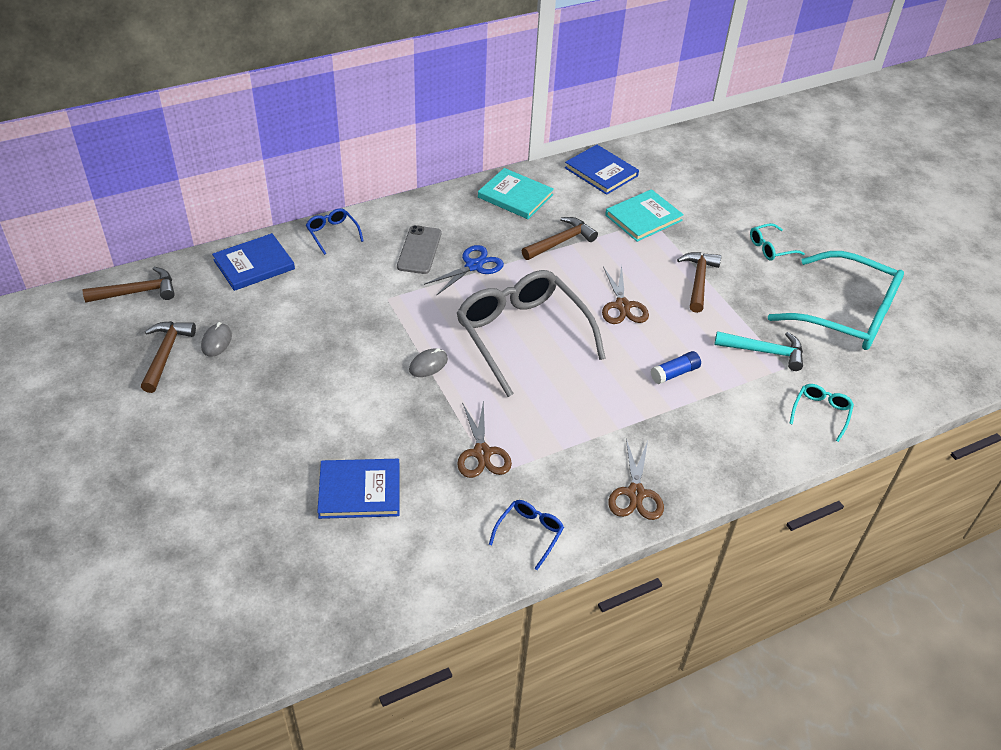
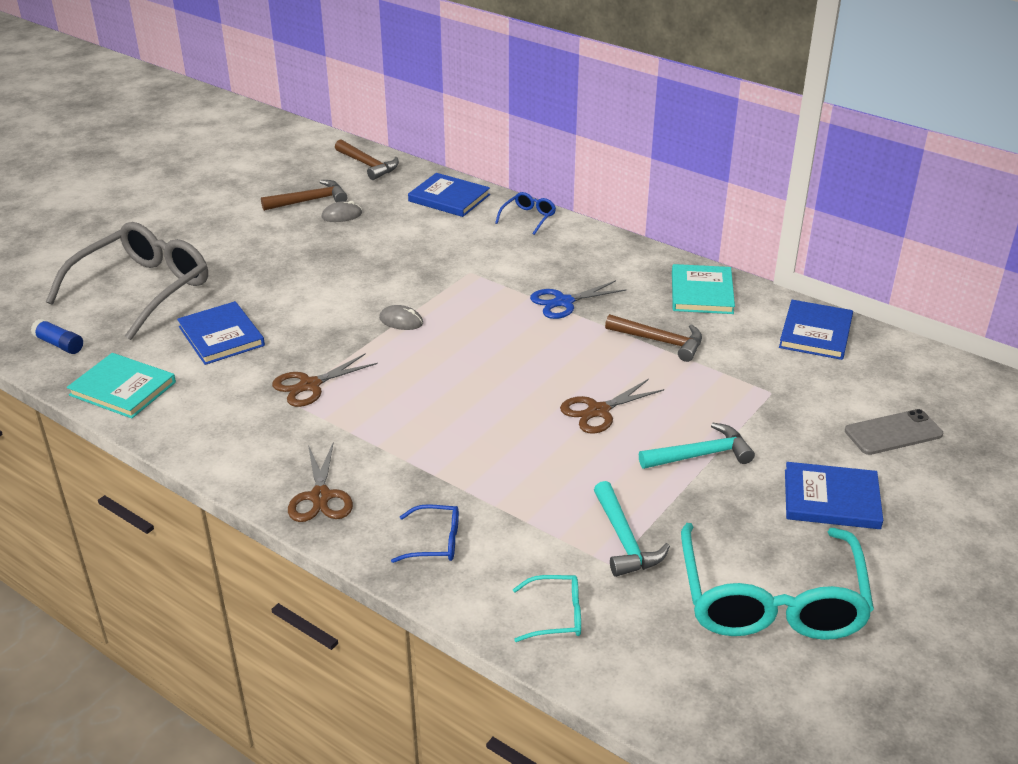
camera: 65 degrees right, 10 degrees down
grey phone [397,225,441,274] -> grey phone moved to [845,409,943,455]
blue scissors [424,245,504,296] -> blue scissors turned 135 degrees clockwise [530,280,626,319]
grey glasses [456,270,606,397] -> grey glasses moved to [46,222,208,340]
blue glasses [489,500,564,570] -> blue glasses moved to [391,504,459,563]
turquoise book [605,189,684,242] -> turquoise book moved to [67,353,176,419]
brown scissors [608,439,664,520] -> brown scissors turned 75 degrees counterclockwise [288,441,353,522]
blue glue stick [651,351,701,384] -> blue glue stick moved to [31,319,83,354]
brown hammer [677,252,721,313] -> turquoise hammer [639,423,755,469]
turquoise glasses [750,223,805,261] -> blue book [785,462,883,529]

